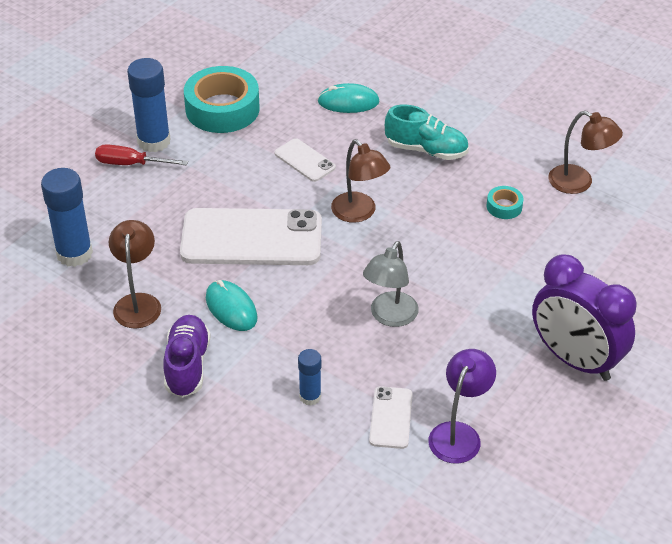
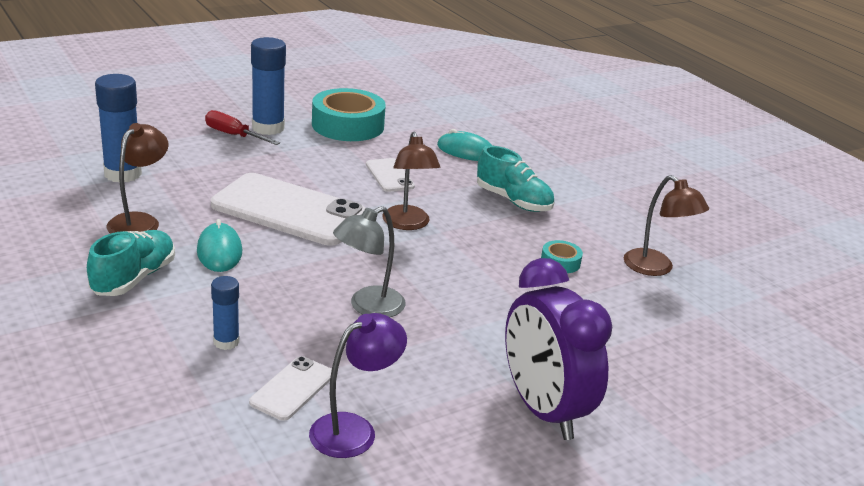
camera: 20 degrees right, 15 degrees down
purple shoe [163,315,211,398] -> turquoise shoe [87,230,175,296]

